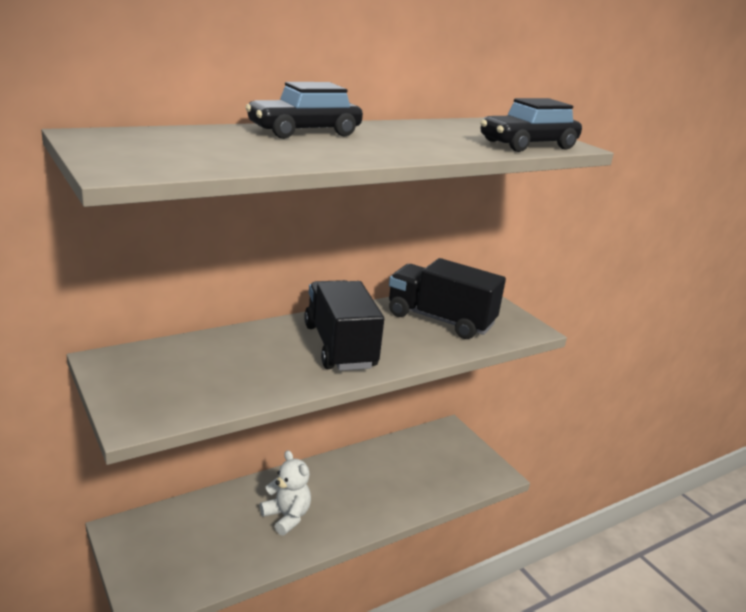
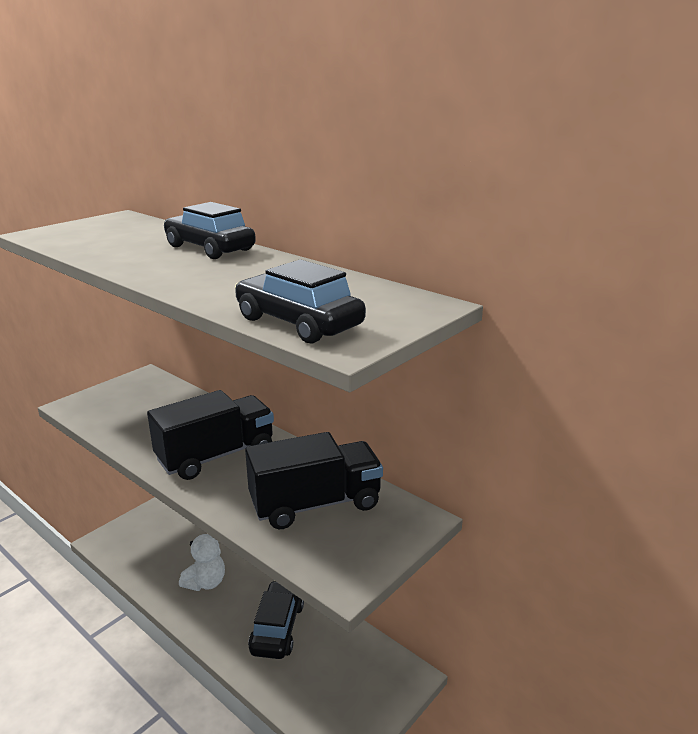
camera: 75 degrees right, 0 degrees up
black truck [389,258,506,339] -> black truck turned 60 degrees clockwise [245,432,383,529]
none -> black car [248,581,304,659]

